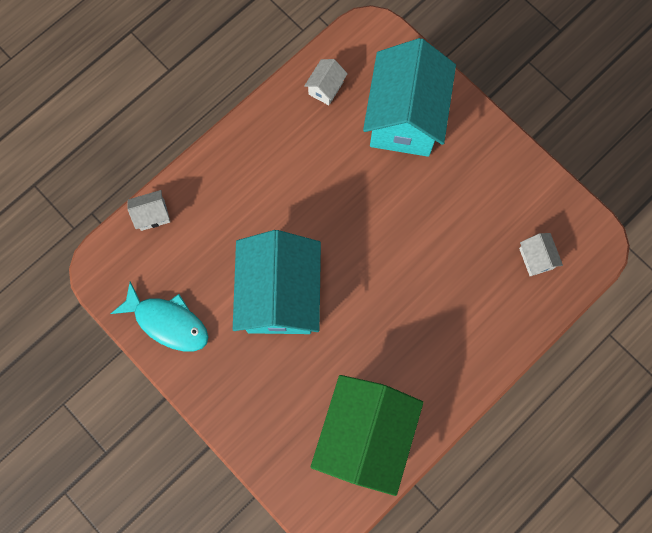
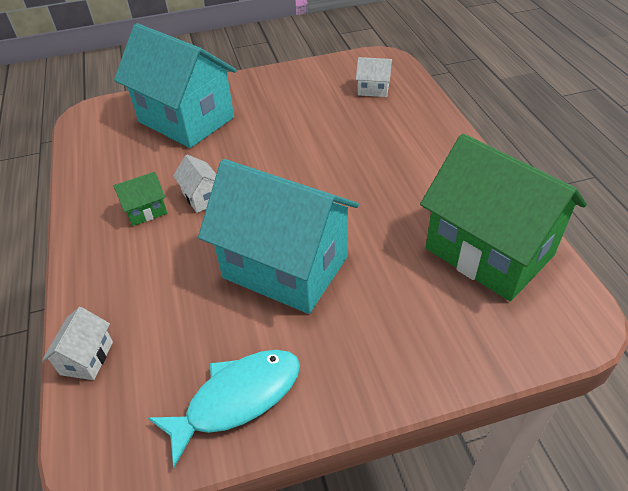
camera: 60 degrees left, 30 degrees down
white house [304,59,348,105] -> white house moved to [173,155,216,213]
none -> green house [114,172,167,226]

